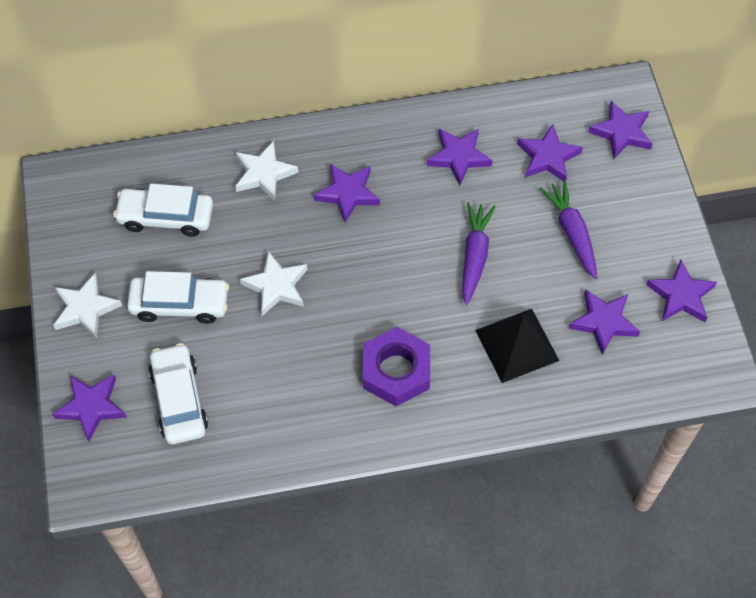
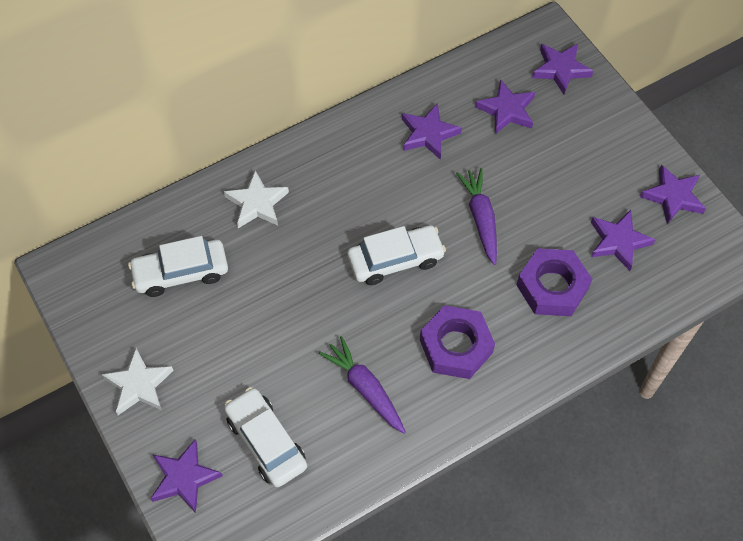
camera: 20 degrees left, 0 degrees up
white car [127,271,229,324] -> white car moved to [347,225,446,285]
white star [240,251,307,316] -> none
purple star [314,164,380,223] -> none
black pyramid [475,309,559,383] -> purple nut [517,248,592,316]
purple carrot [540,180,597,279] -> purple carrot moved to [319,336,405,434]

